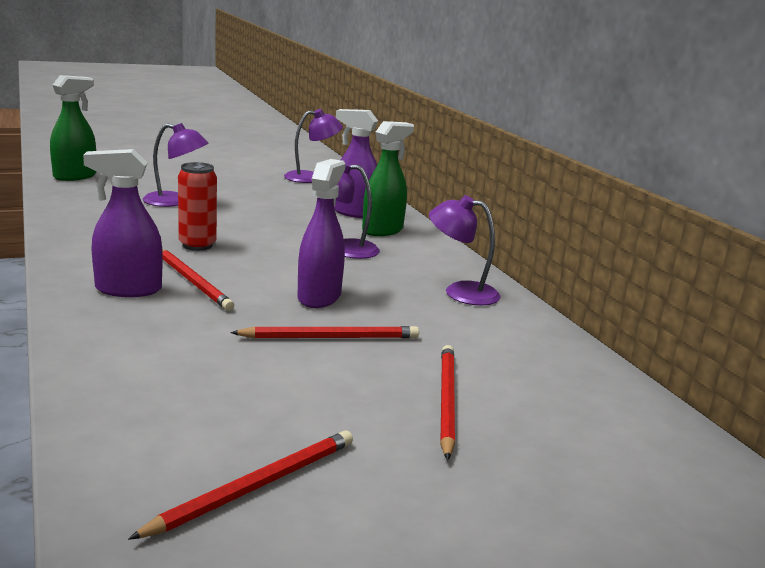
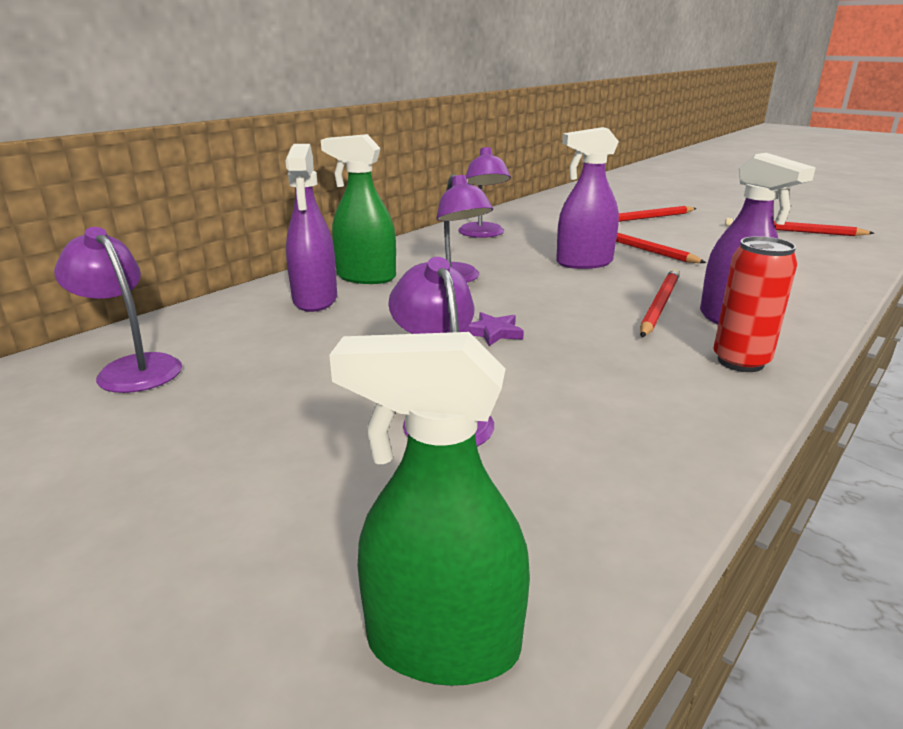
camera: 115 degrees left, 5 degrees up
red can [178,162,217,251] -> red can moved to [713,236,797,372]
none -> purple star [462,312,524,346]

